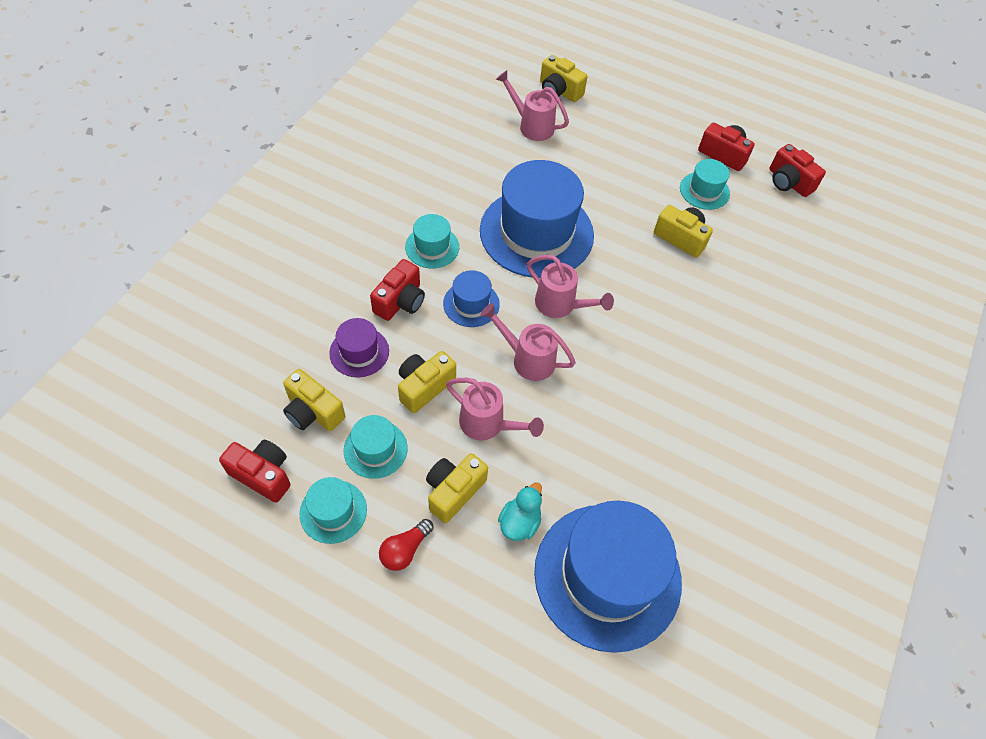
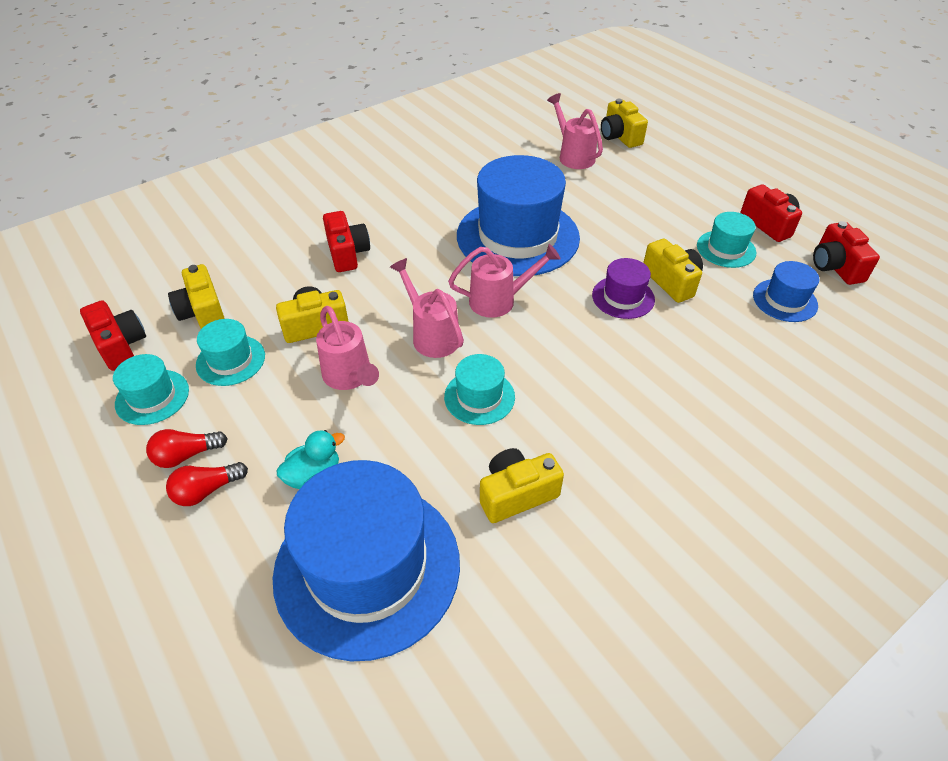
camera: 30 degrees right, 10 degrees down
purple hat [329,318,389,377] -> purple hat moved to [592,258,655,319]
red camera [370,259,425,321] -> red camera turned 75 degrees counterclockwise [323,211,370,272]
turquoise hat [405,214,459,268] -> turquoise hat moved to [444,354,515,425]
yellow camera [426,453,488,523] -> yellow camera moved to [480,448,564,523]
blue hat [443,270,500,327] -> blue hat moved to [753,261,819,322]
pink watering can [527,255,614,318] -> pink watering can turned 75 degrees counterclockwise [448,244,560,318]
none -> red light bulb [166,462,248,506]

